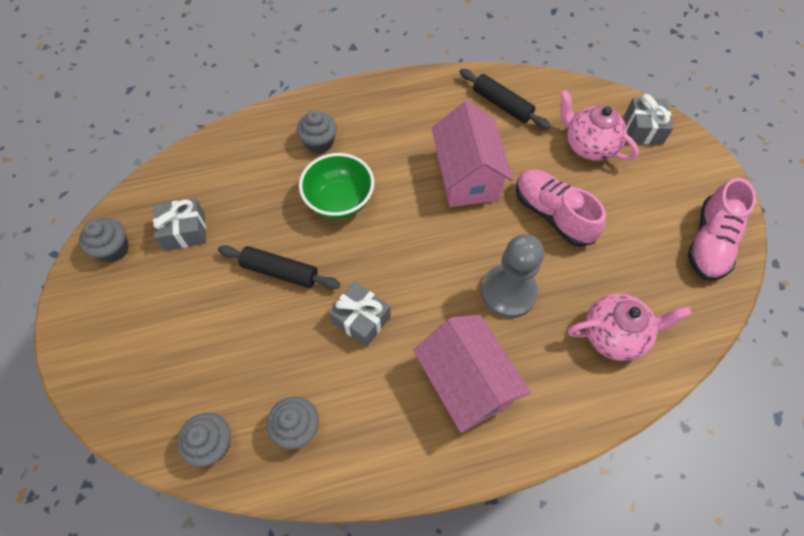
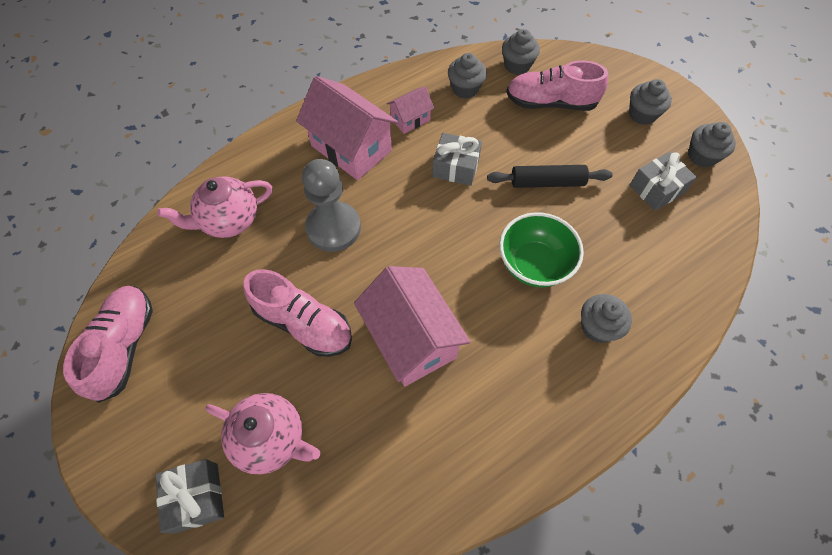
camera: 160 degrees right, 0 degrees up
black rolling pin [460,69,551,130] -> none
none -> pink house [387,86,434,134]
none -> pink shoe [506,61,608,111]
none -> grey cupcake [629,79,672,125]

